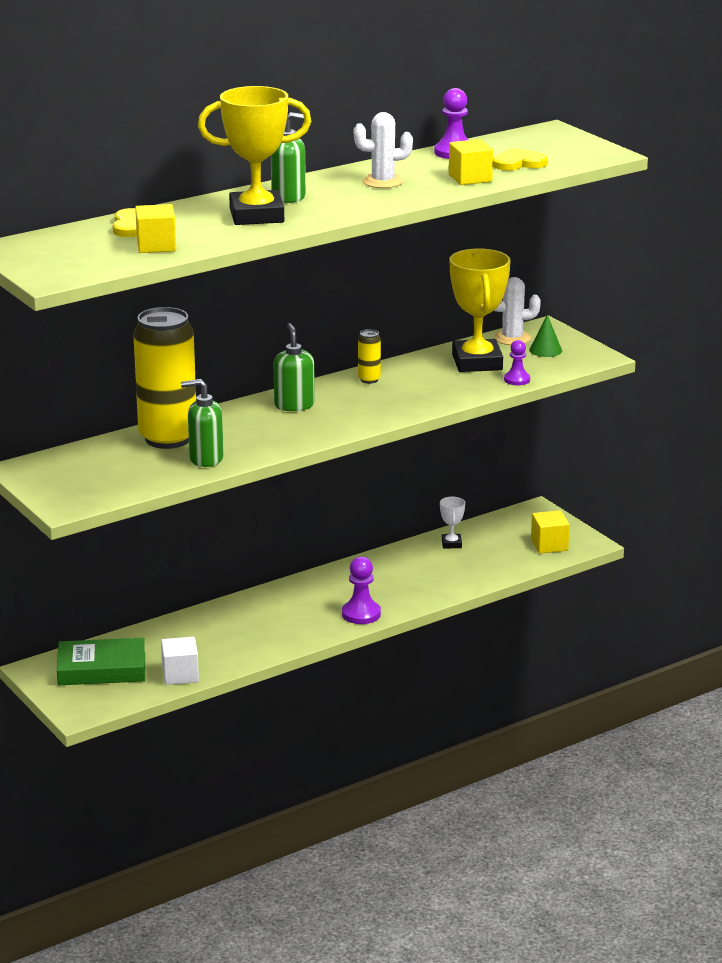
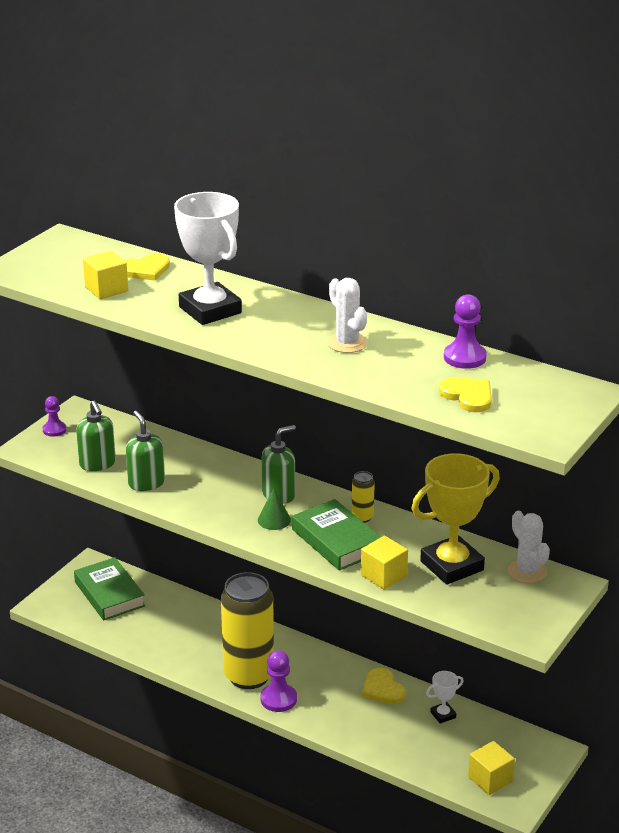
camera: 65 degrees right, 5 degrees up
yellow can [133,307,196,449] -> yellow can moved to [221,572,274,689]
white cube [161,637,199,685] -> none
yellow trophy [198,86,311,225] -> white trophy [174,192,242,325]
green soap dispenser [271,112,306,203] -> green soap dispenser moved to [76,401,116,471]
yellow cube [449,139,493,185] -> yellow cube moved to [361,536,408,590]
purple pawn [504,340,530,385] -> purple pawn moved to [43,396,66,437]
green cone [529,315,562,357] -> green cone moved to [258,488,291,530]
none -> green book [292,499,381,571]
none -> yellow heart [362,668,405,704]

